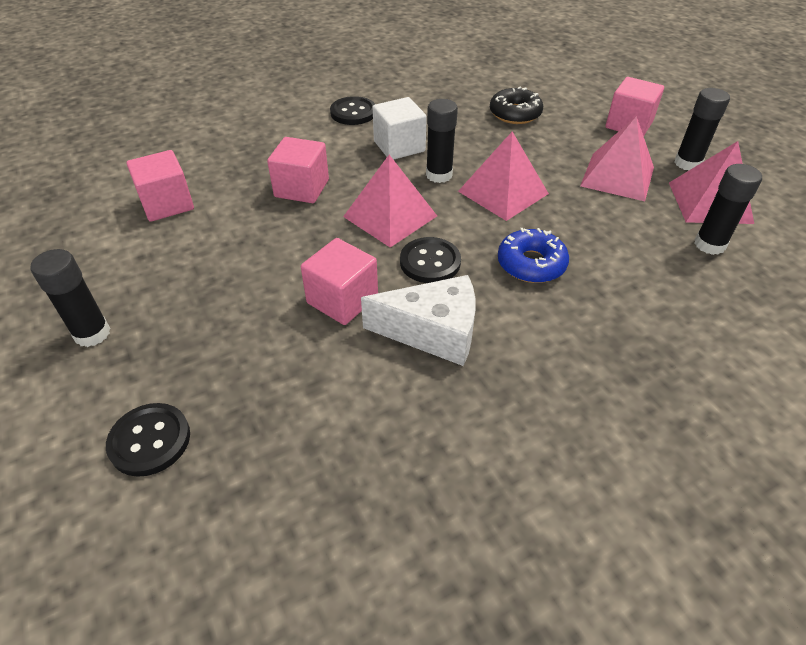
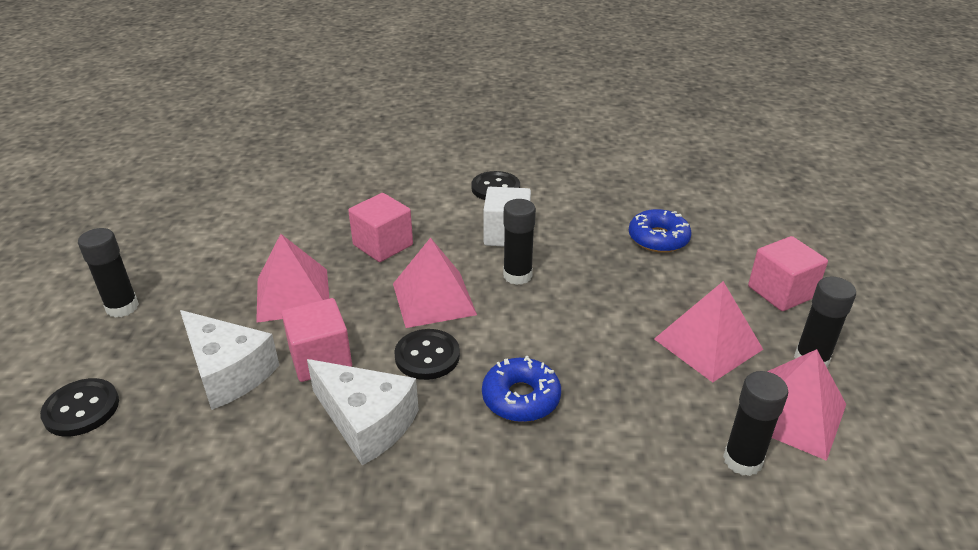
camera: 30 degrees right, 10 degrees down
pink cube [126,150,194,222] -> none
pink pyramid [458,131,549,221] -> pink pyramid moved to [256,234,329,323]
black donut [490,86,543,124] -> blue donut [629,209,692,253]
none -> white cheese [180,310,279,410]

